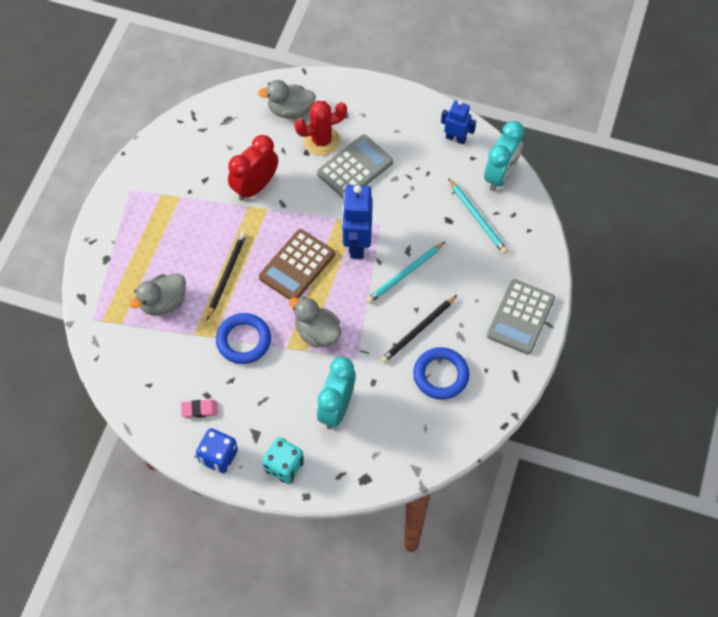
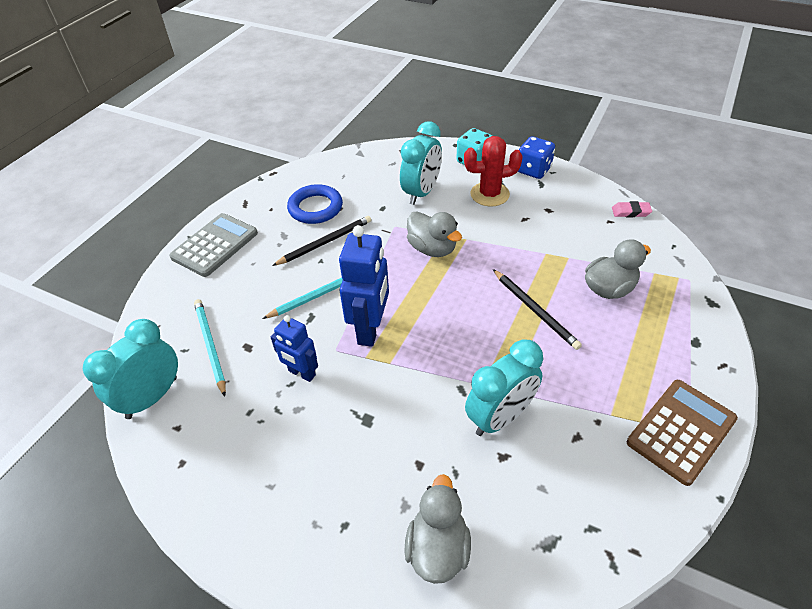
camera: 170 degrees left, 15 degrees down
pink eraser [181,400,218,418] -> pink eraser moved to [612,201,652,217]
black pencil [207,232,247,320] -> black pencil turned 60 degrees counterclockwise [493,269,582,350]
blue ring [216,313,271,364] -> none
red clock [228,135,278,201] -> turquoise clock [465,340,543,436]
grey duck [258,80,316,119] -> grey duck turned 90 degrees counterclockwise [404,474,471,584]
brown calculator [259,229,335,300] -> brown calculator moved to [627,380,738,486]
red cactus [294,101,347,156] -> red cactus moved to [464,136,523,207]
grey calculator [317,135,393,198] -> none
blue robot [441,100,476,145] -> blue robot moved to [271,315,318,382]

